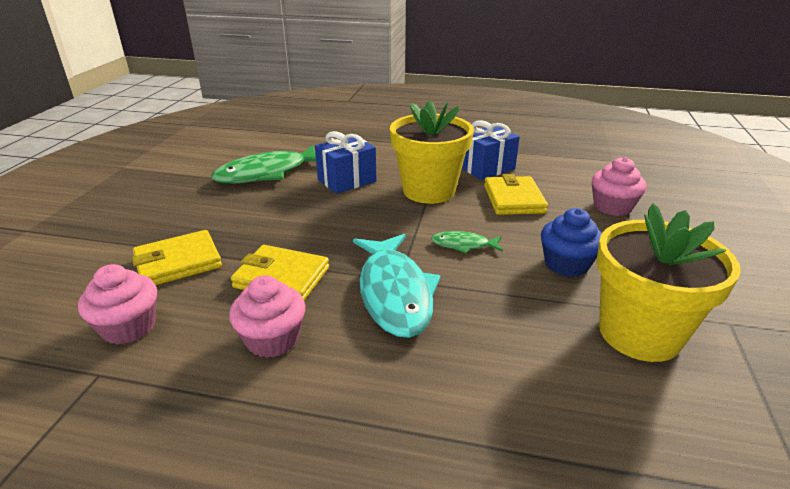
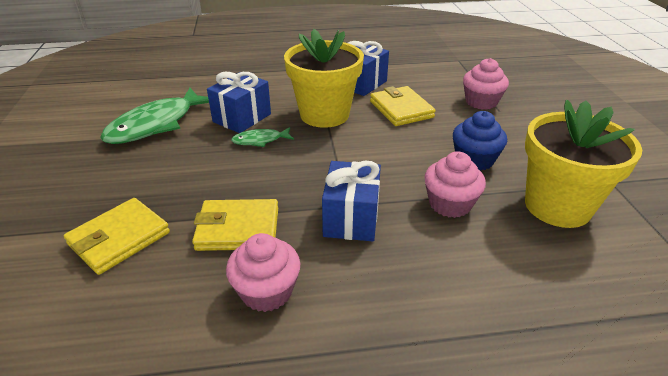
camera: 20 degrees left, 5 degrees up
pink cupcake [78,264,157,344] -> pink cupcake moved to [424,151,486,218]
turquoise fish [353,234,441,338] -> blue gift [322,160,381,241]
green fish [431,231,503,253] -> green fish moved to [231,127,294,147]

